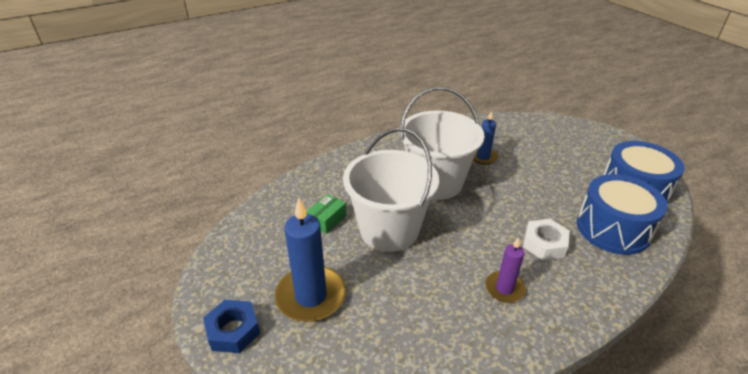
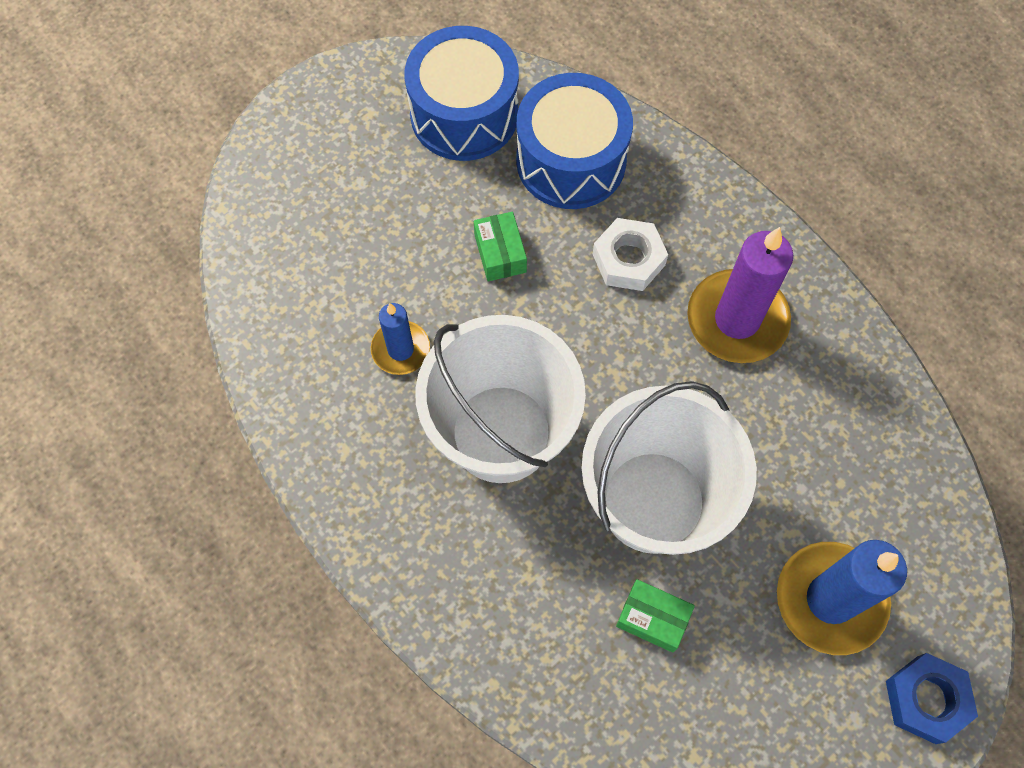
camera: 100 degrees left, 30 degrees up
purple candle [485,237,526,303] -> purple candle [687,227,793,363], size x1.75
none -> green box [474,212,527,281]

